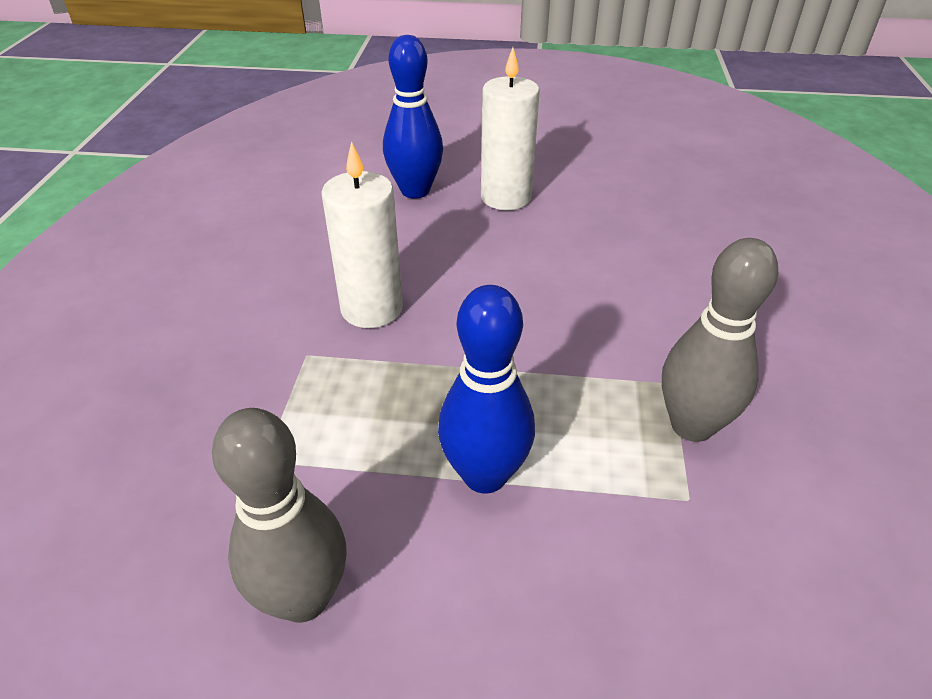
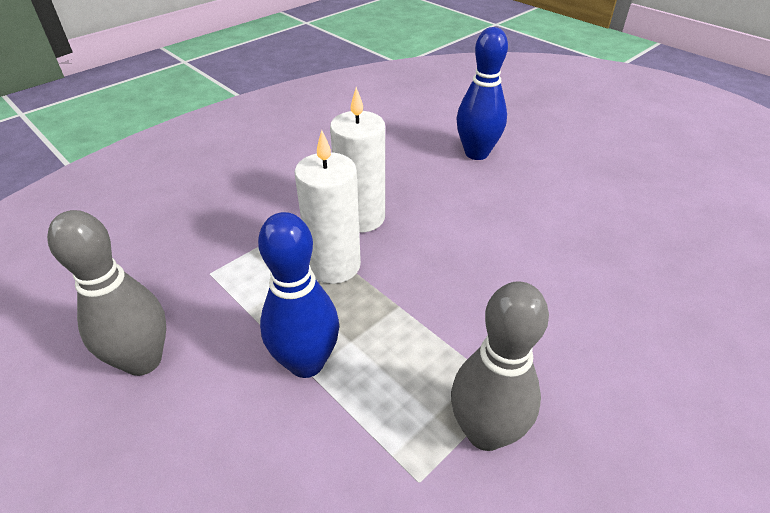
camera: 40 degrees right, 0 degrees up
white candle [481,47,540,210] -> white candle moved to [294,130,361,284]

